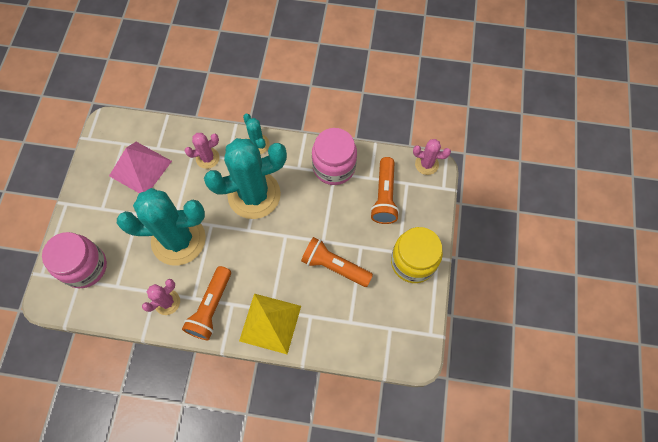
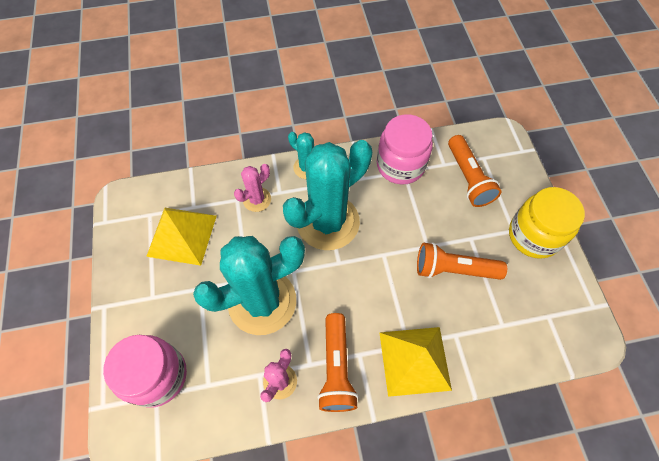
camera: 20 degrees left, 5 degrees down
pink pyramid [109,142,172,193] -> yellow pyramid [146,208,217,266]
pink cactus [413,139,451,175] -> none

